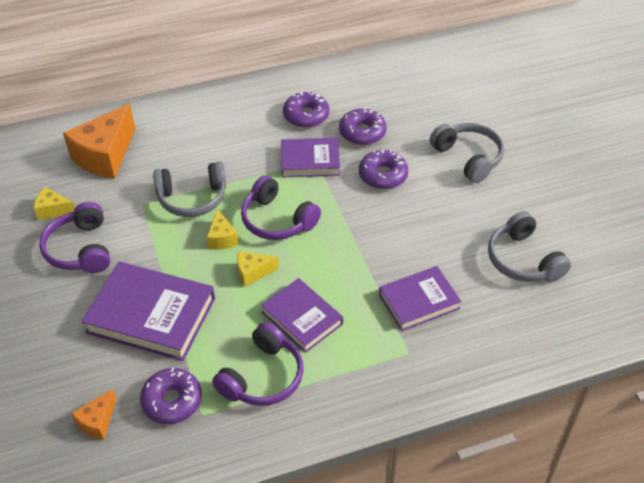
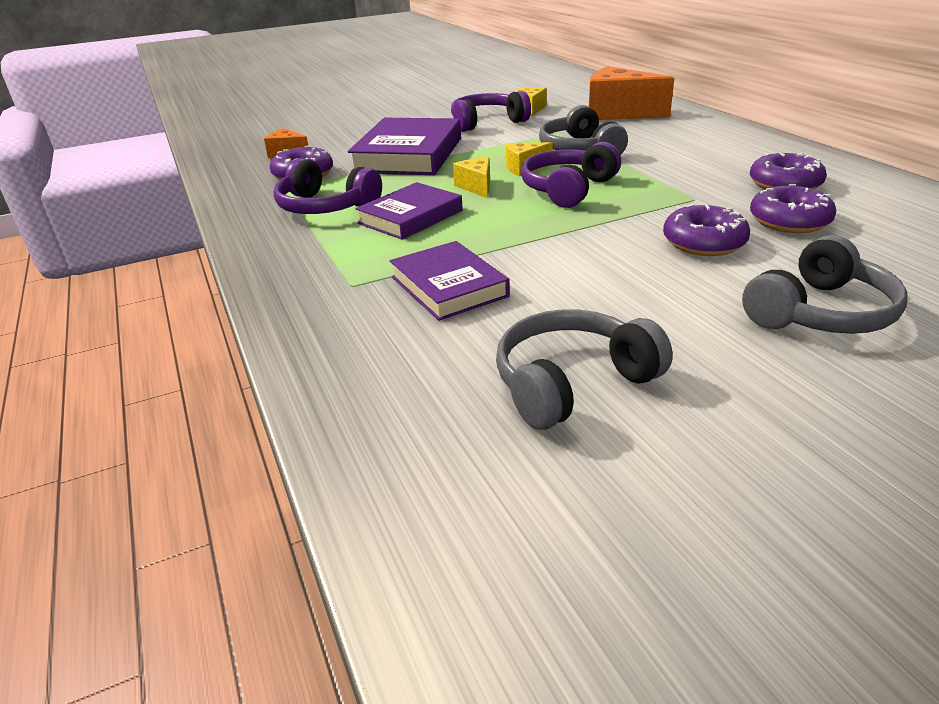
camera: 85 degrees right, 15 degrees down
purple book [281,138,340,178] -> none

